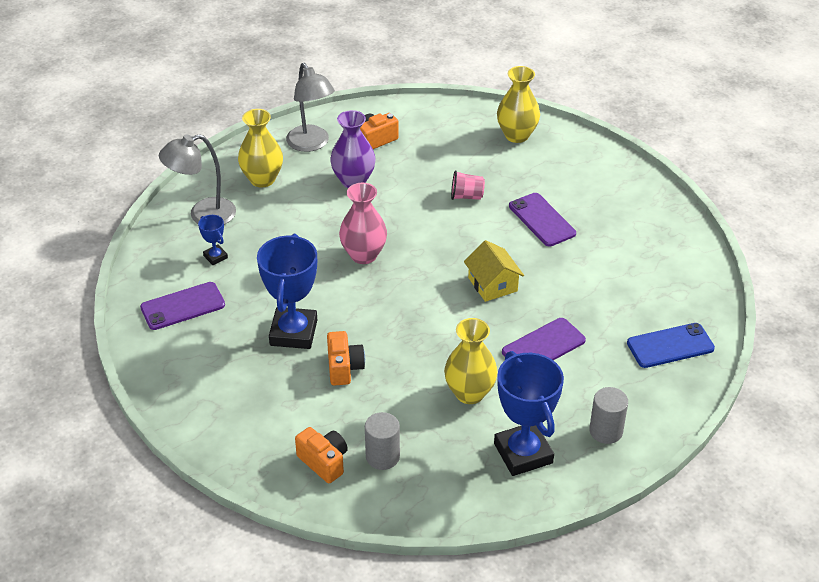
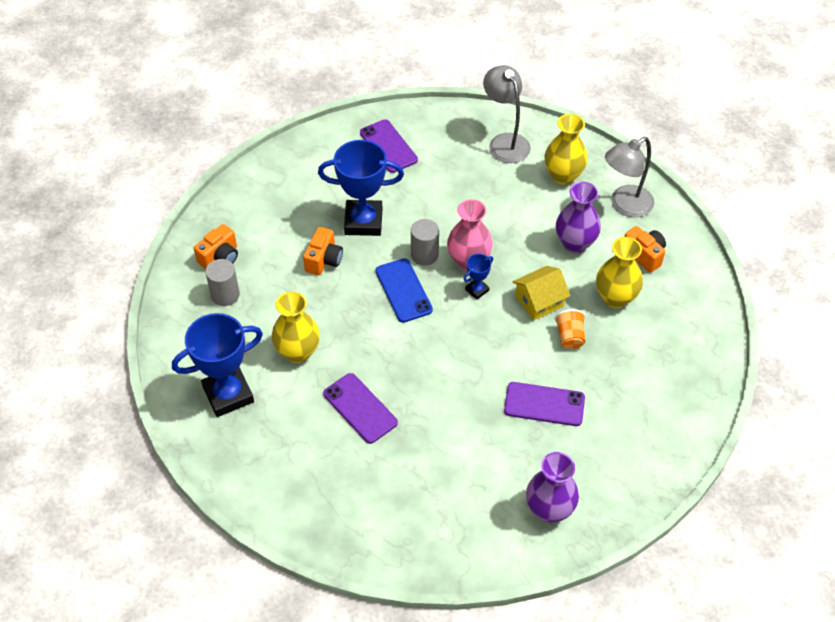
camera: 85 degrees right, 10 degrees up
blue trophy [198,215,228,265] -> blue trophy moved to [464,254,493,300]
orange camera [327,331,365,386] -> orange camera turned 60 degrees counterclockwise [303,227,343,275]
pink cup [451,170,485,200] -> orange cup [555,309,585,349]
yellow house [464,240,524,302] -> yellow house moved to [512,266,570,320]
yellow vase [497,66,540,143] -> yellow vase moved to [596,237,643,308]
purple phone [509,193,576,246] -> purple phone turned 45 degrees clockwise [504,382,585,426]
grey cylinder [589,387,628,444] -> grey cylinder moved to [411,219,439,266]
blue phone [627,323,715,368] -> blue phone moved to [375,258,433,323]
none -> purple vase [526,452,579,523]

